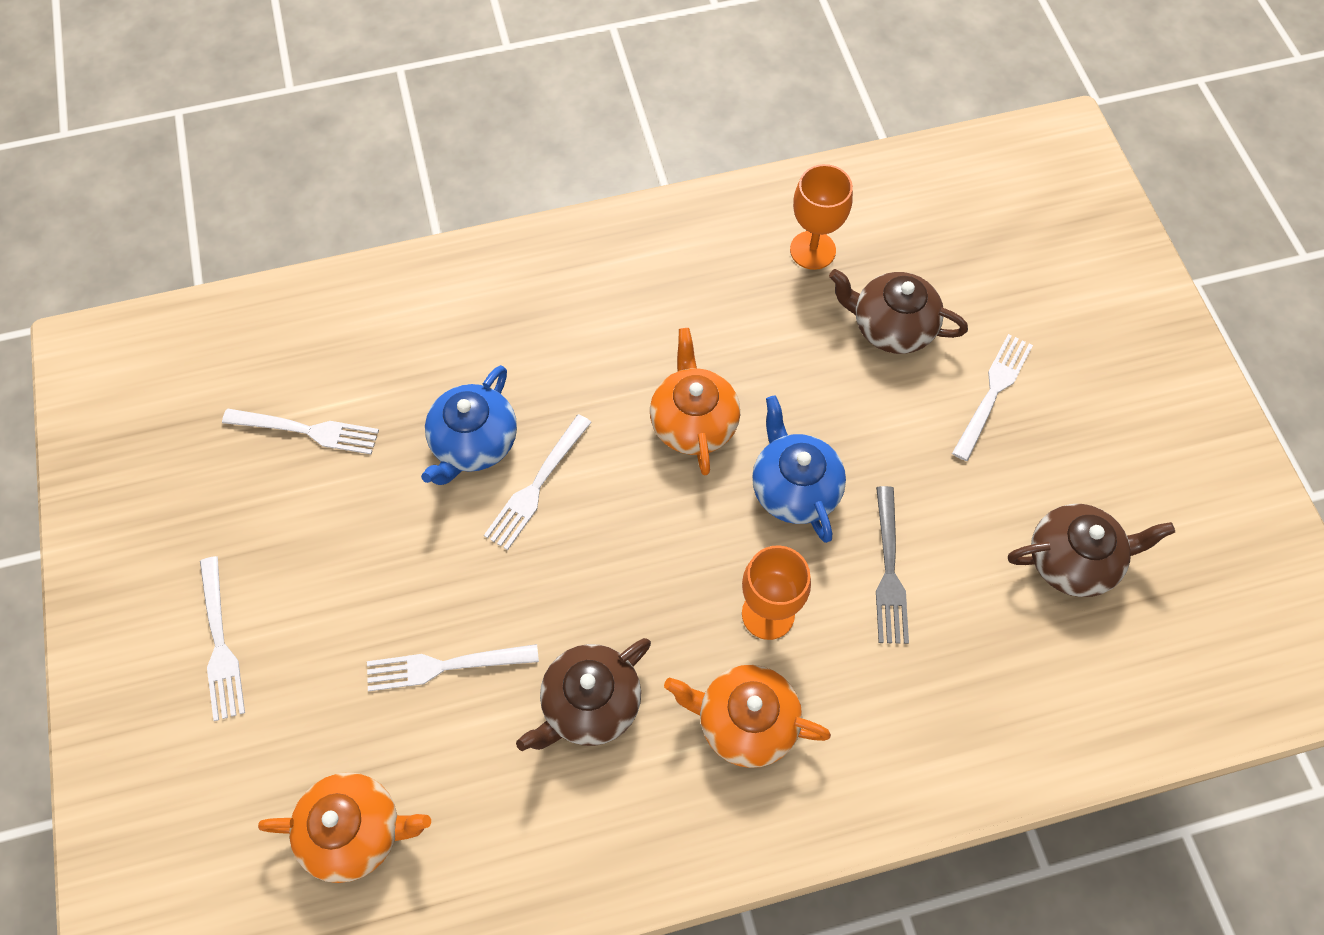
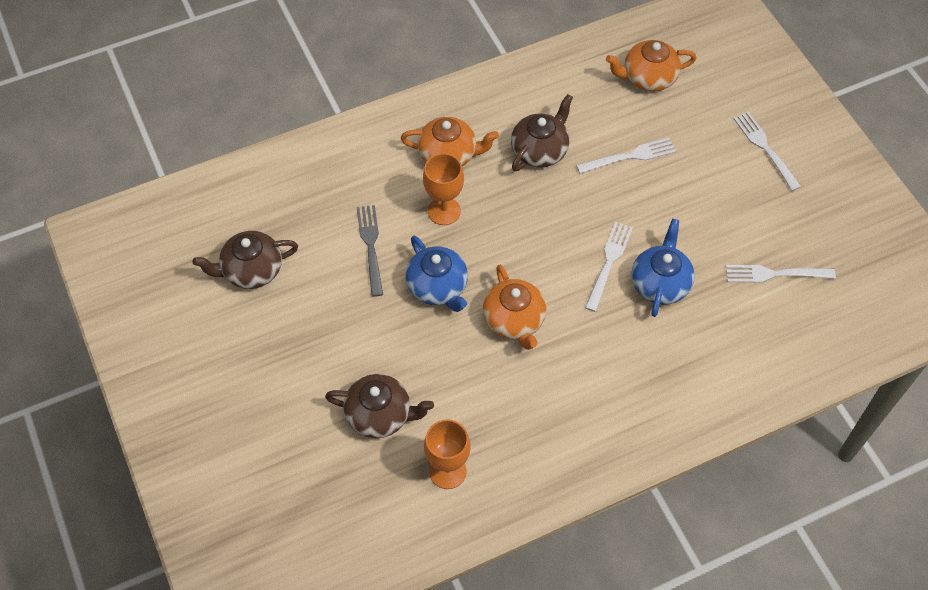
camera: 170 degrees right, 5 degrees down
white fork [952,334,1033,461] -> none

